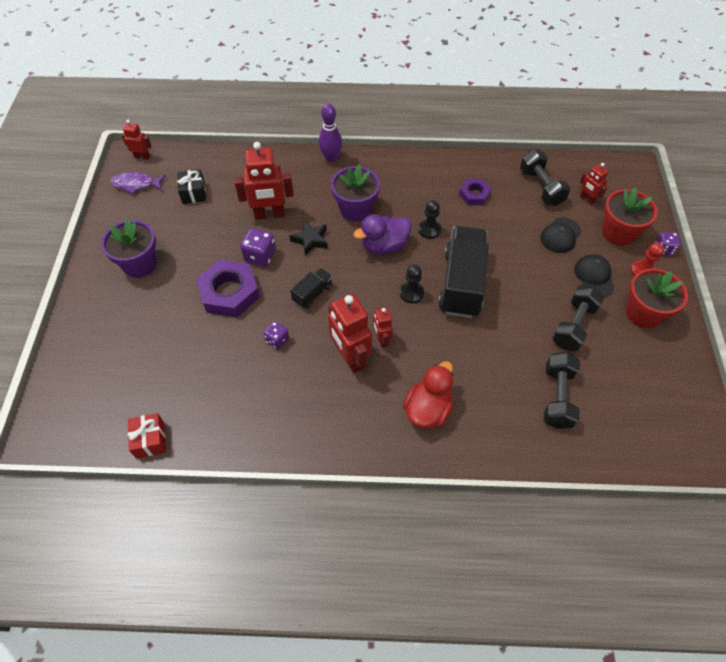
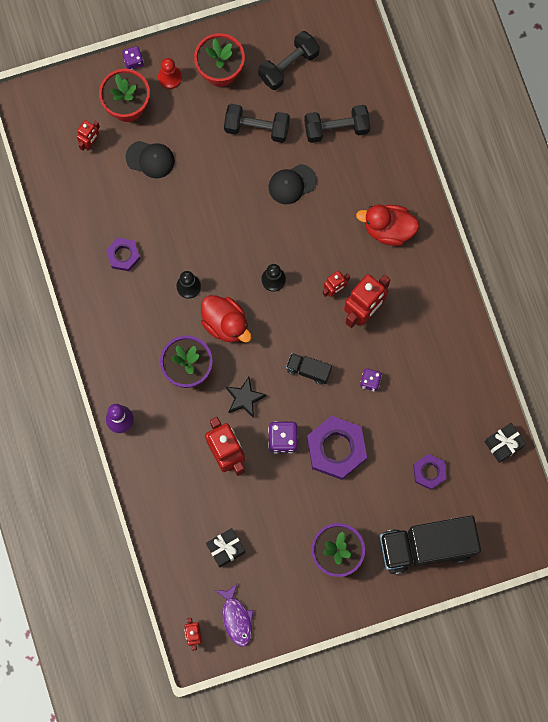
camera: 110 degrees left, 20 degrees up
red gift [128,413,166,459] -> black gift [485,423,526,463]
purple duck [353,214,412,255] -> red duck [201,295,252,342]
black truck [438,226,489,318] -> black truck moved to [379,515,481,574]
black dumbbell [520,150,570,206] -> black dumbbell moved to [258,31,320,90]
black cap [574,254,615,297] -> black cap moved to [269,164,317,204]
none -> purple nut [413,454,446,490]

